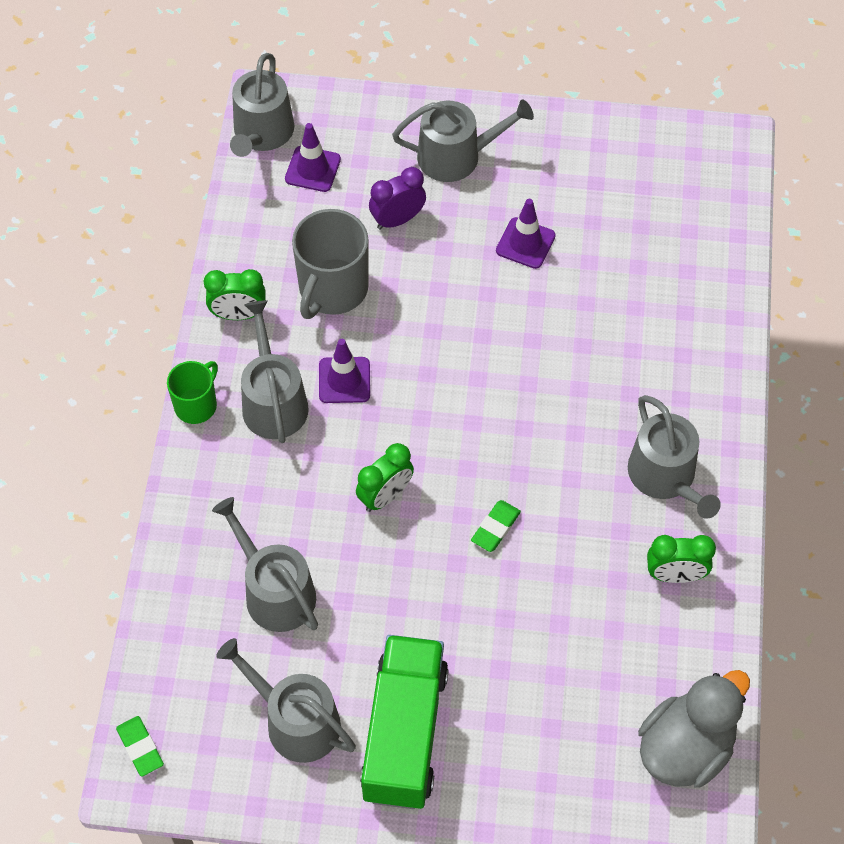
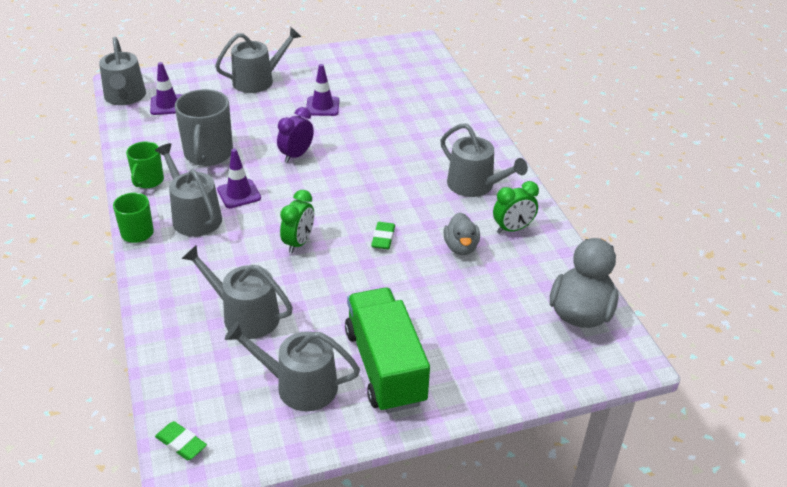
camera: 25 degrees left, 20 degrees down
green clock [204,269,266,320] -> green mug [126,142,164,188]
purple clock [369,167,426,230] -> purple clock moved to [277,107,314,163]
none -> grey duck [444,212,480,255]

